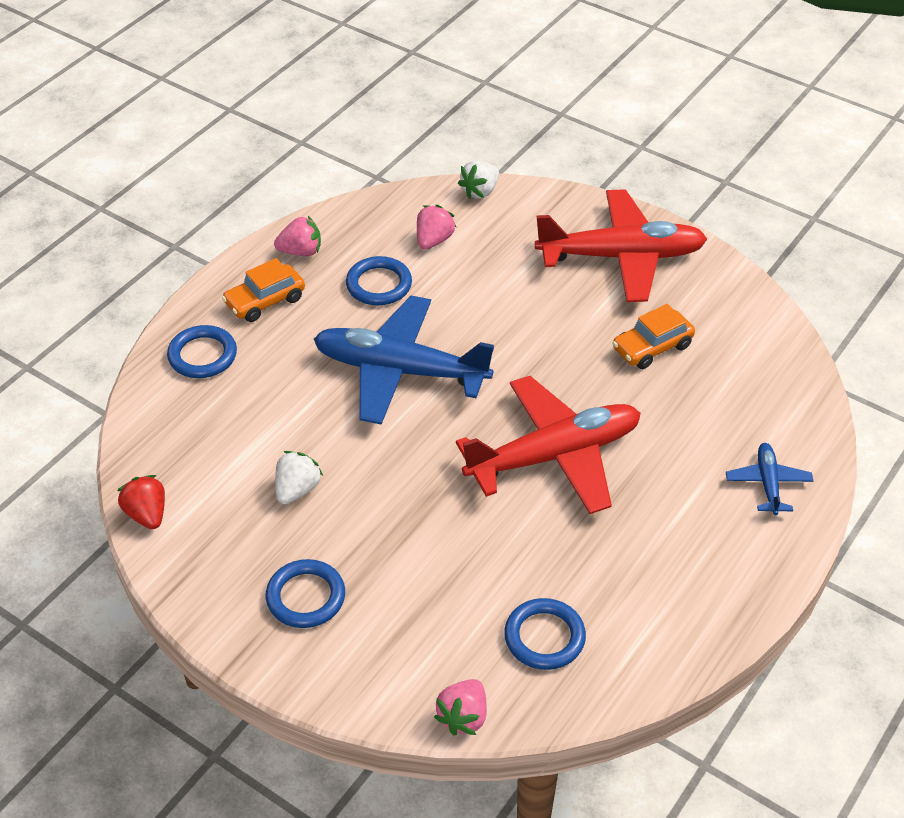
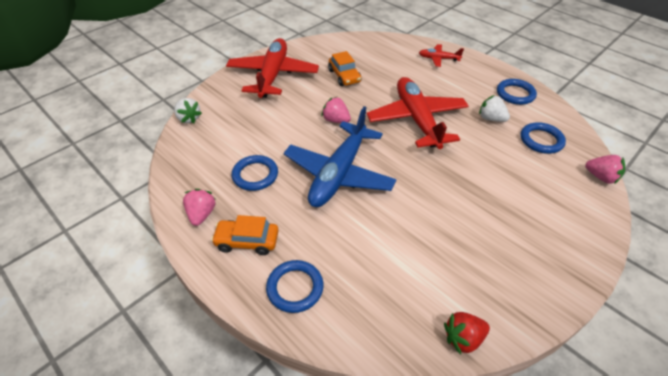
camera: 80 degrees left, 0 degrees up
orange car [222,258,305,322] -> orange car turned 120 degrees clockwise [211,215,279,255]
blue ring [266,559,345,628] -> blue ring moved to [497,79,537,105]
white strawberry [275,451,323,504] -> white strawberry moved to [479,95,510,122]
pink strawberry [417,205,457,250] -> pink strawberry moved to [321,97,351,123]
blue plane [726,443,813,515] -> red plane [419,44,464,67]

